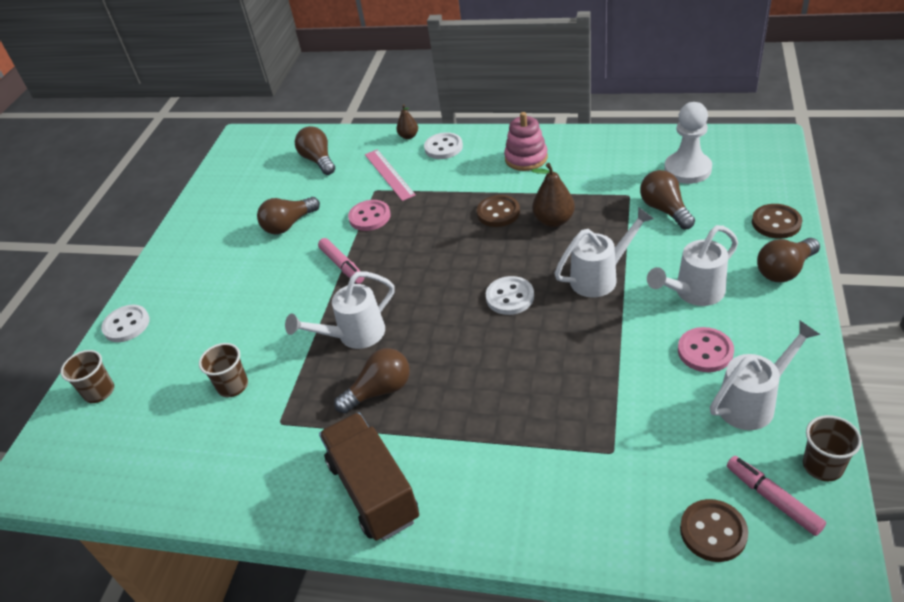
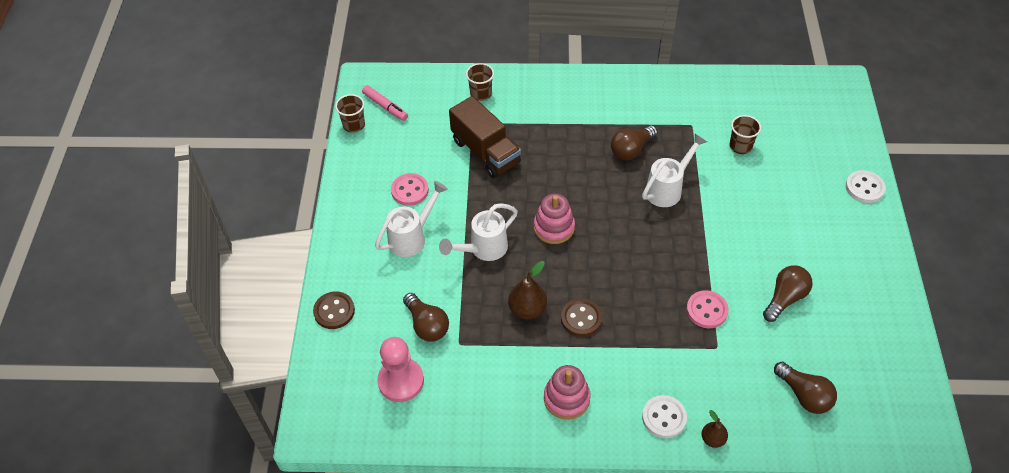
camera: 165 degrees right, 10 degrees up
brown cup [60,350,114,403] -> brown cup moved to [466,63,494,101]
pink marker [318,238,364,284] -> none
brown truck [319,412,419,541] -> brown truck moved to [449,96,521,178]
pink ruler [365,149,416,201] -> none
white button [486,276,534,315] -> pink stacking toy [534,194,575,244]
white pawn [664,102,712,184] -> pink pawn [377,337,424,402]
brown button [680,499,748,562] -> none
white watering can [710,320,821,430] -> none
brown light bulb [757,238,820,282] -> none

